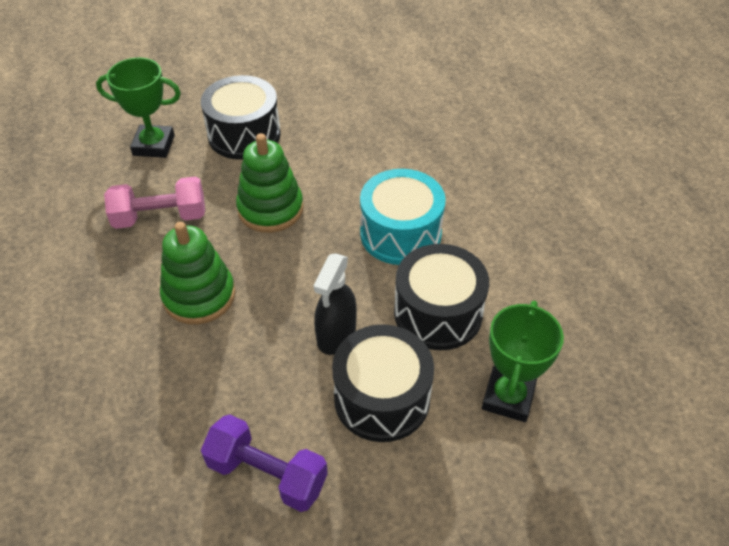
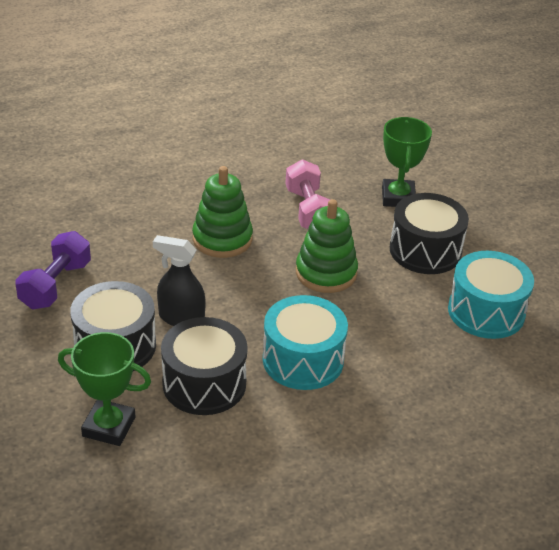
camera: 85 degrees right, 10 degrees down
none -> turquoise drum [448,251,534,339]

